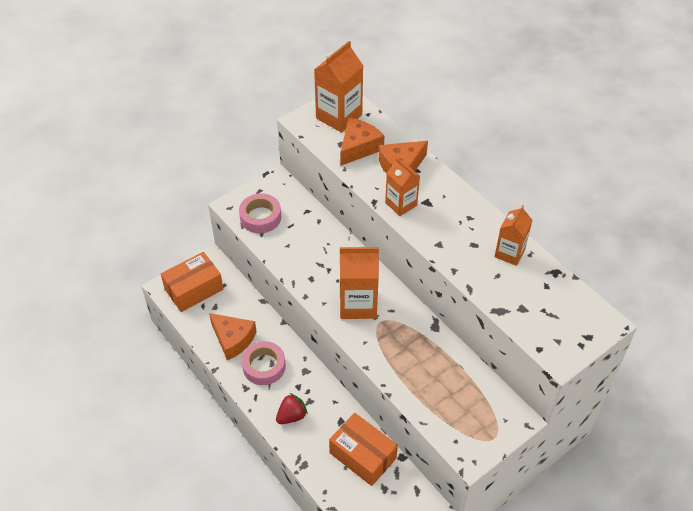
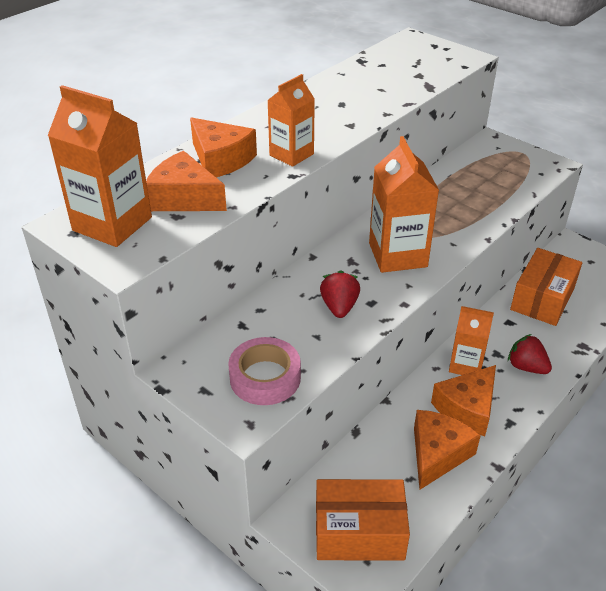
camera: 100 degrees left, 10 degrees down
orange box [161,252,223,312] -> orange box turned 45 degrees counterclockwise [316,479,410,560]
pink tape [242,341,286,385] -> orange cheese [431,365,496,436]
orange carton [494,205,532,266] -> orange carton moved to [449,306,494,375]
none -> red strawberry [320,270,360,318]

